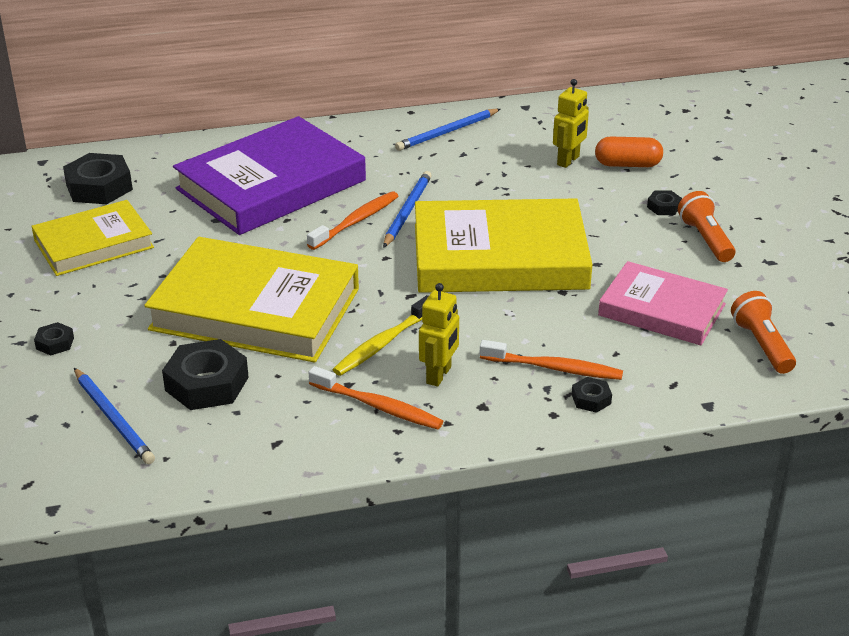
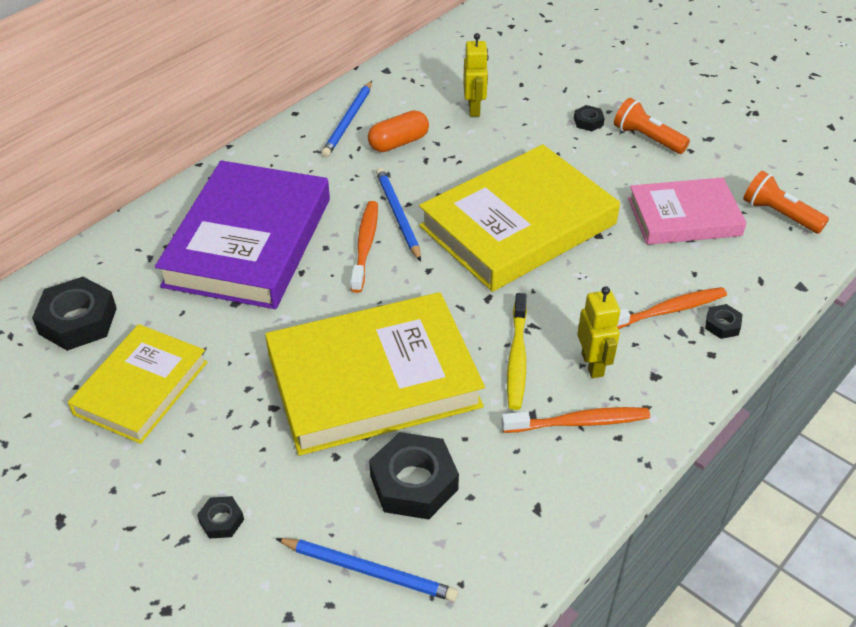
camera: 35 degrees left, 10 degrees up
orange capsule [595,136,663,167] -> orange capsule moved to [368,110,429,152]

